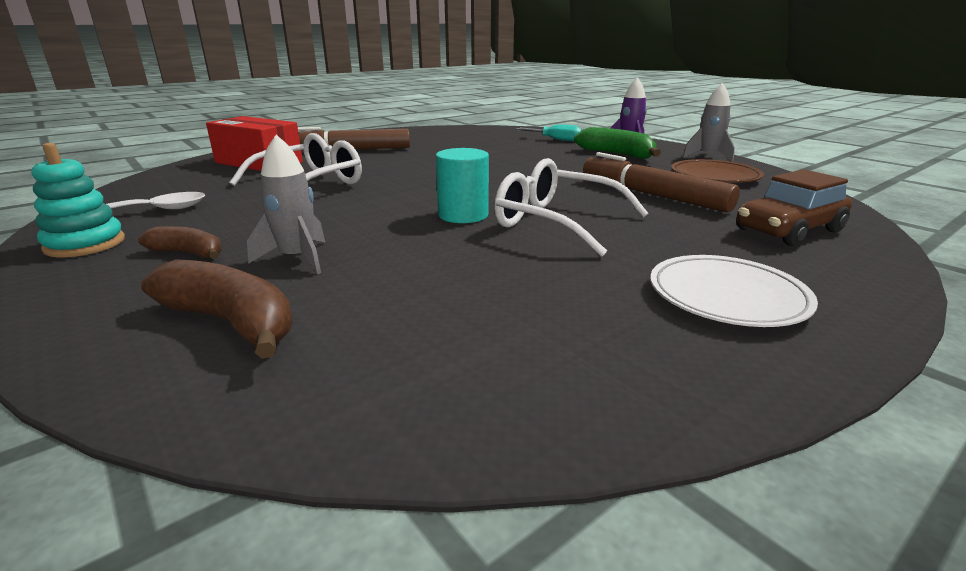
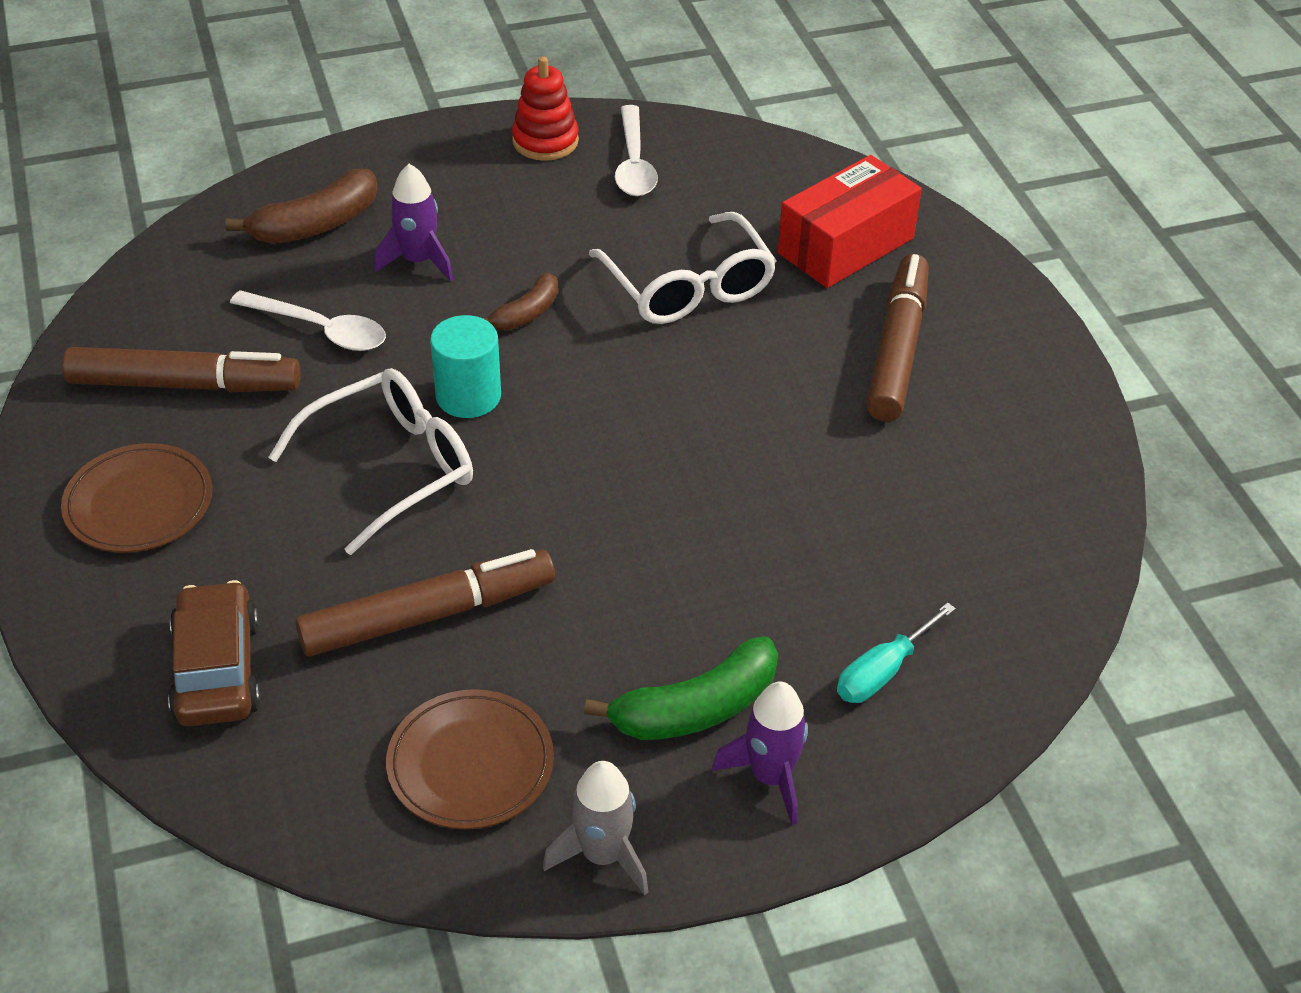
camera: 110 degrees right, 20 degrees up
turquoise stacking toy [31,143,125,257] -> red stacking toy [512,56,579,161]
brown banana [138,226,221,259] -> brown banana moved to [483,273,558,330]
grey rocket [247,135,325,274] -> purple rocket [374,164,453,281]
white plate [650,255,818,327] -> brown plate [61,443,212,553]
none -> brown marker [62,347,301,392]
none -> white spoon [230,290,386,351]

